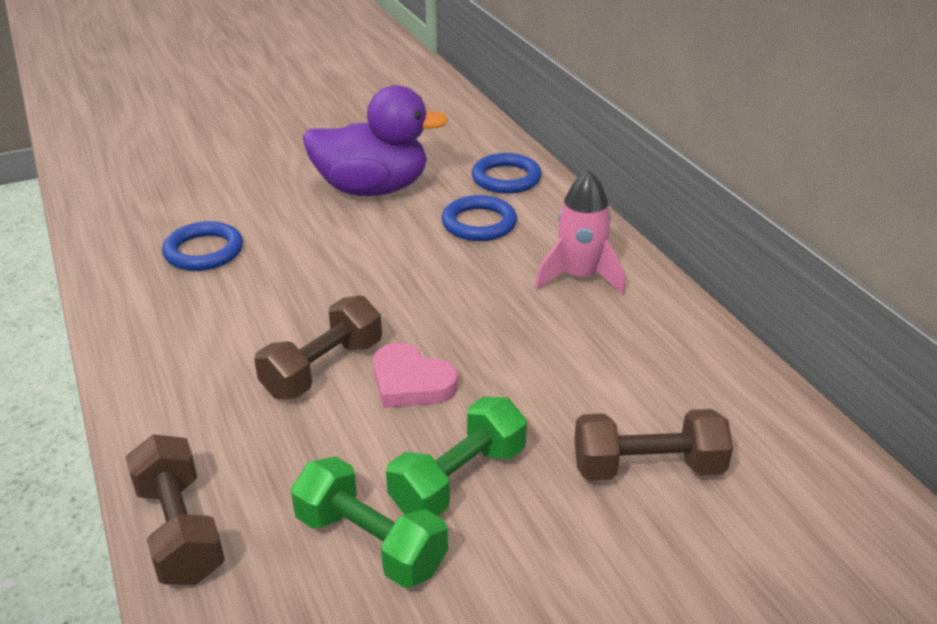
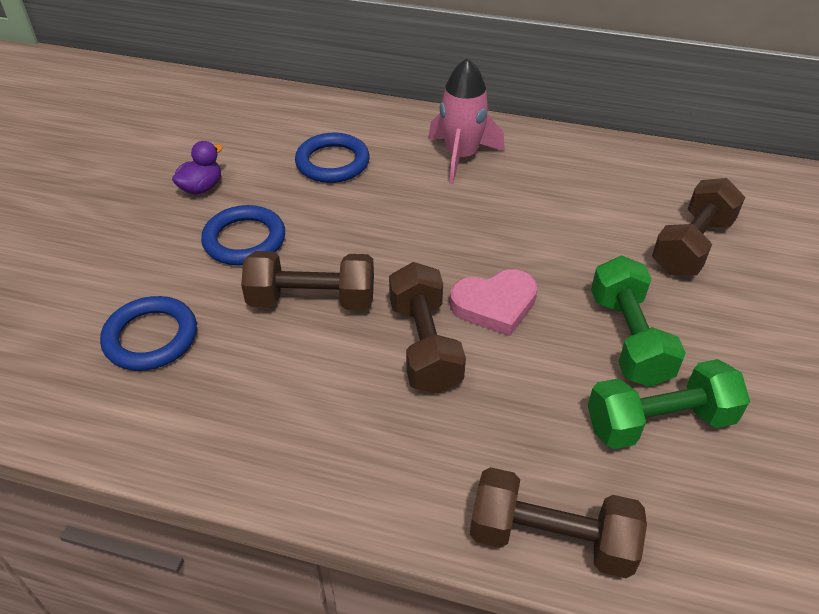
camera: 50 degrees left, 10 degrees up
purple duck [302,85,449,196] -> purple duck [172,141,223,195], size x0.40
blue ring [472,153,542,194] -> blue ring moved to [201,205,285,265]
none -> brown dumbbell [241,251,374,310]

